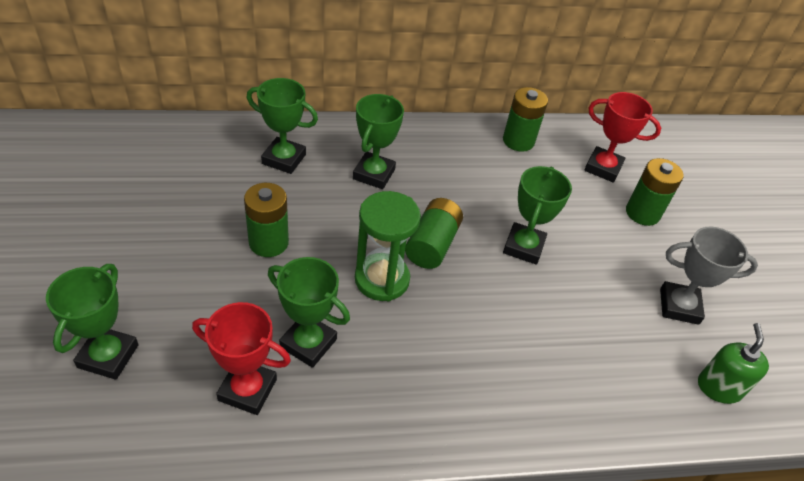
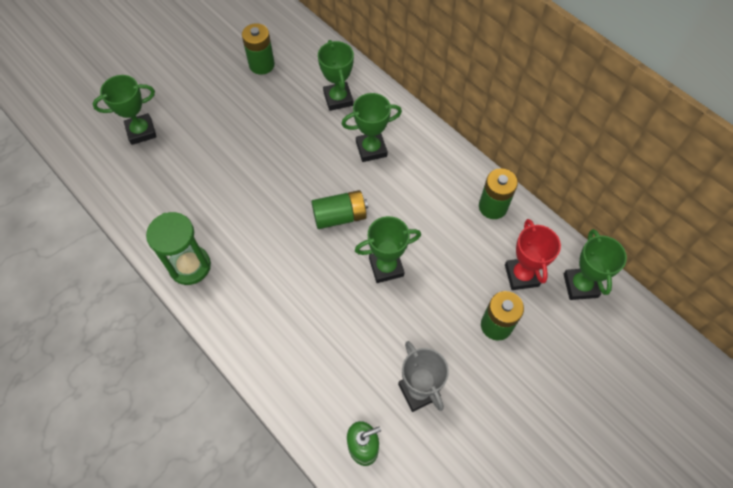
camera: 60 degrees right, 15 degrees up
red trophy [192,302,291,415] -> none
green battery [244,183,289,257] -> green battery moved to [242,23,275,75]
green trophy [268,257,350,368] -> green trophy moved to [564,229,627,300]
green hourglass [355,191,421,301] -> green hourglass moved to [146,212,211,285]

